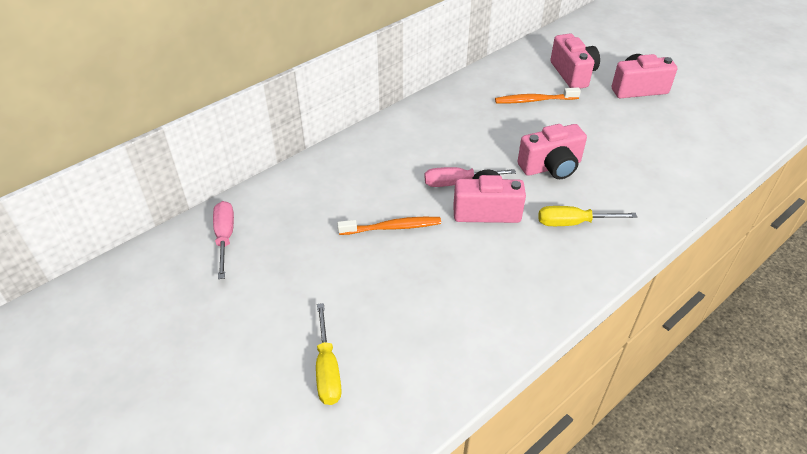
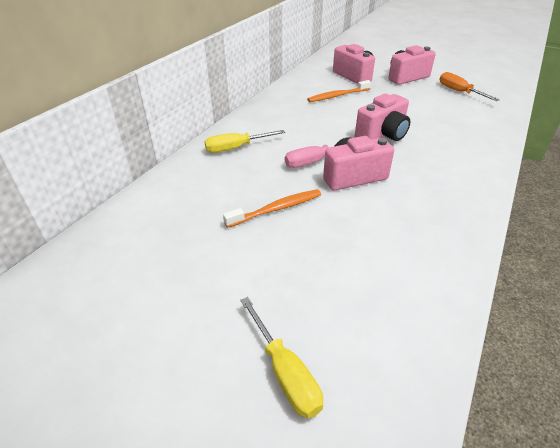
camera: 20 degrees left, 5 degrees down
pink screwdriver [213,201,234,279] -> none
yellow screwdriver [538,206,637,226] -> yellow screwdriver moved to [204,130,285,153]
none -> orange screwdriver [440,72,499,101]

